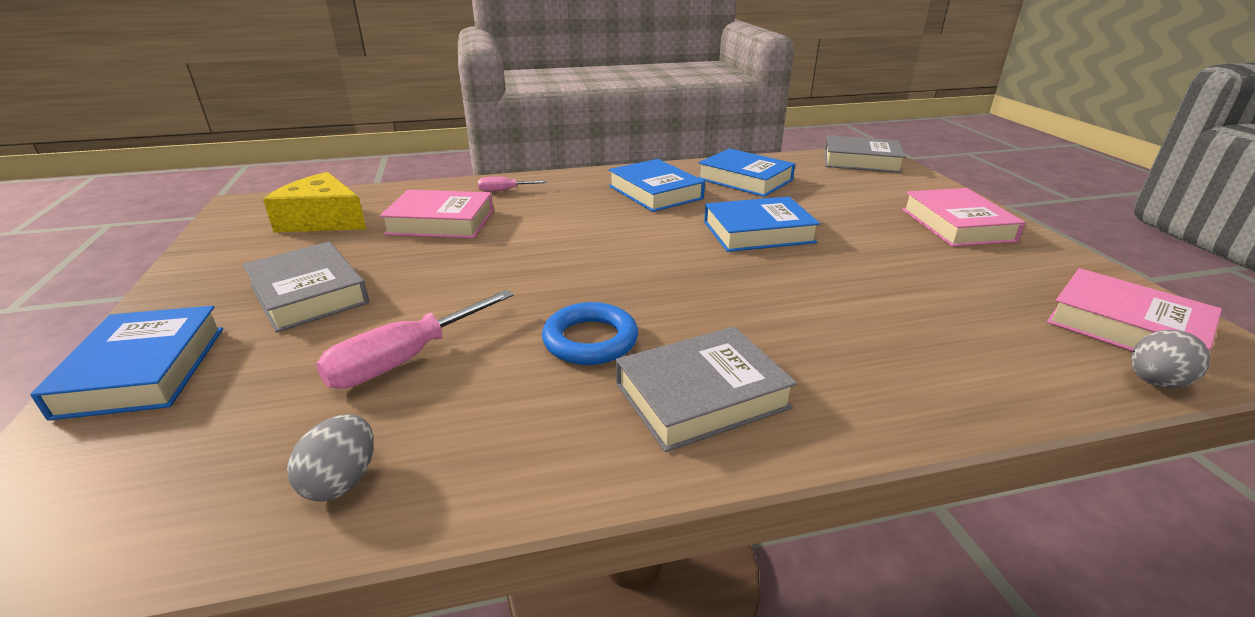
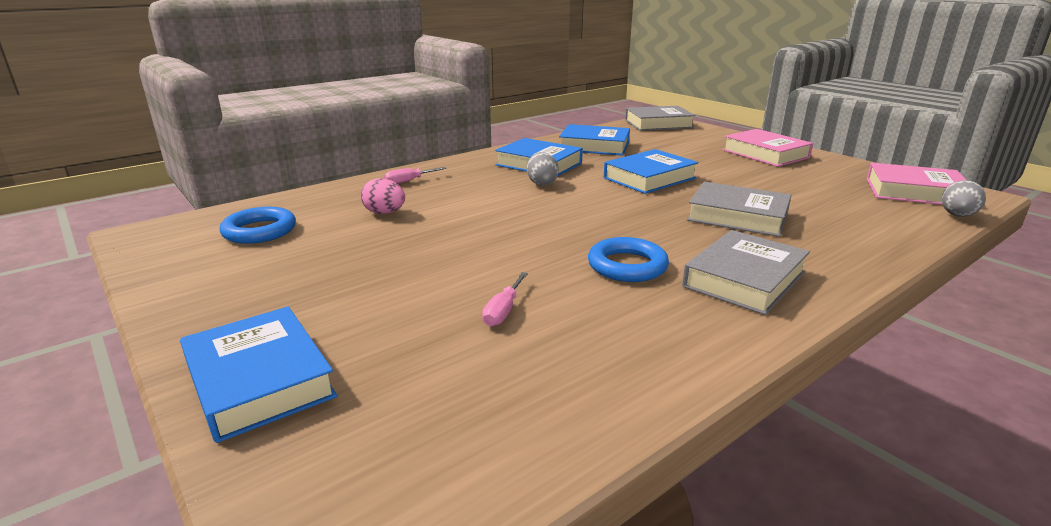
camera: 25 degrees left, 5 degrees down
grey book [243,242,369,333] -> grey book moved to [687,182,791,237]
yellow cheese [263,172,366,233] -> blue ring [220,207,296,244]
grey egg [287,414,374,502] -> grey egg moved to [527,152,559,186]
pink screwdriver [316,290,514,389] -> pink screwdriver [482,272,528,327], size x0.53
pink book [380,190,493,238] -> pink egg [361,178,405,214]

